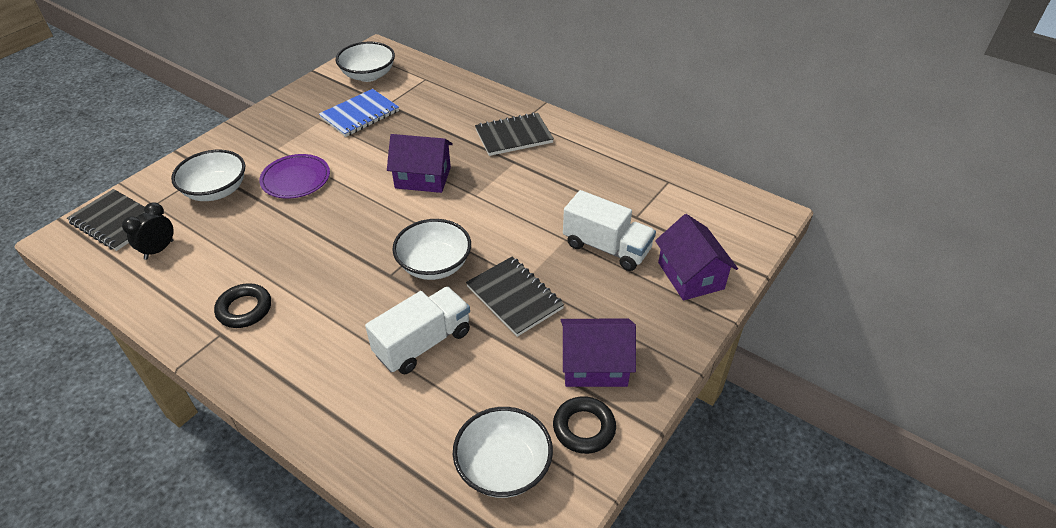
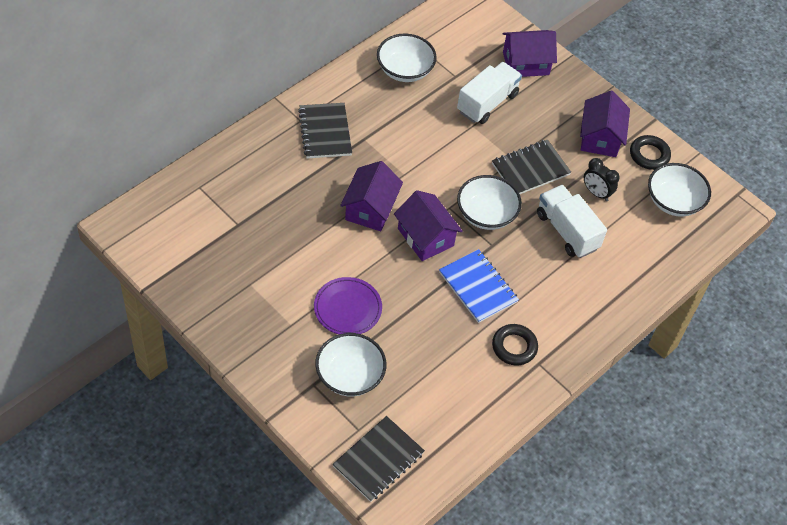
camera: 85 degrees left, 10 degrees up
black clock [122,202,174,260] -> black clock moved to [584,158,620,201]
blue notebook [319,89,399,137] -> blue notebook moved to [439,249,519,323]
white bowl [335,41,395,82] -> white bowl moved to [377,34,437,82]
none -> purple house [394,190,463,261]

